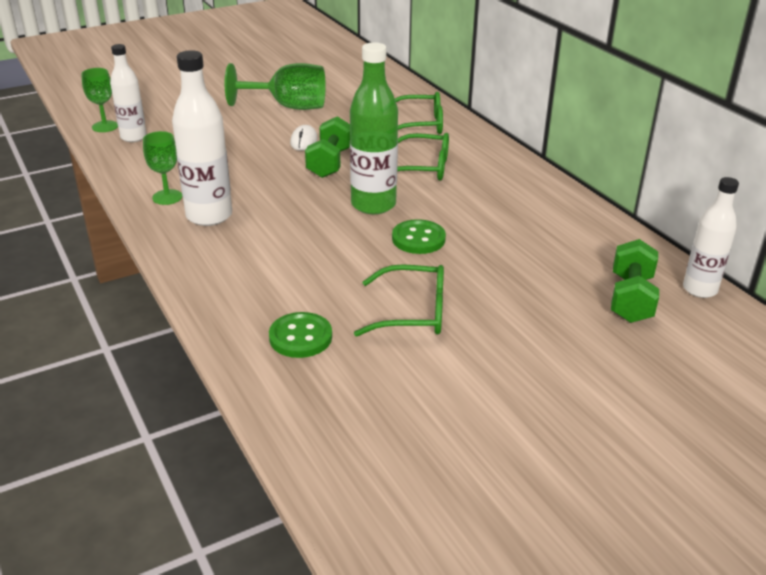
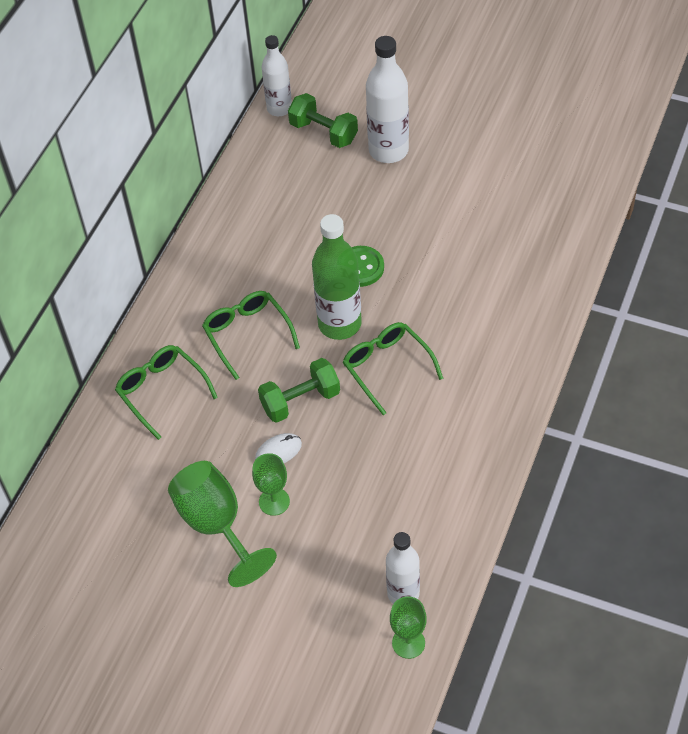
camera: 125 degrees left, 20 degrees up
green goblet [143,131,182,205] -> green goblet moved to [252,453,290,516]
white bottle [172,50,232,226] -> white bottle moved to [366,36,409,163]
green button [269,312,332,358] -> none
green glasses [354,264,444,337] -> green glasses moved to [343,322,443,415]
green dumbbell [611,239,659,323] -> green dumbbell turned 60 degrees clockwise [288,93,358,148]

